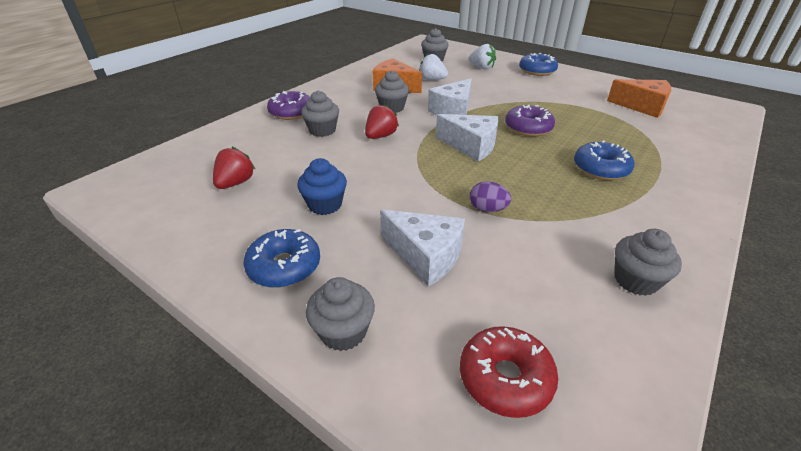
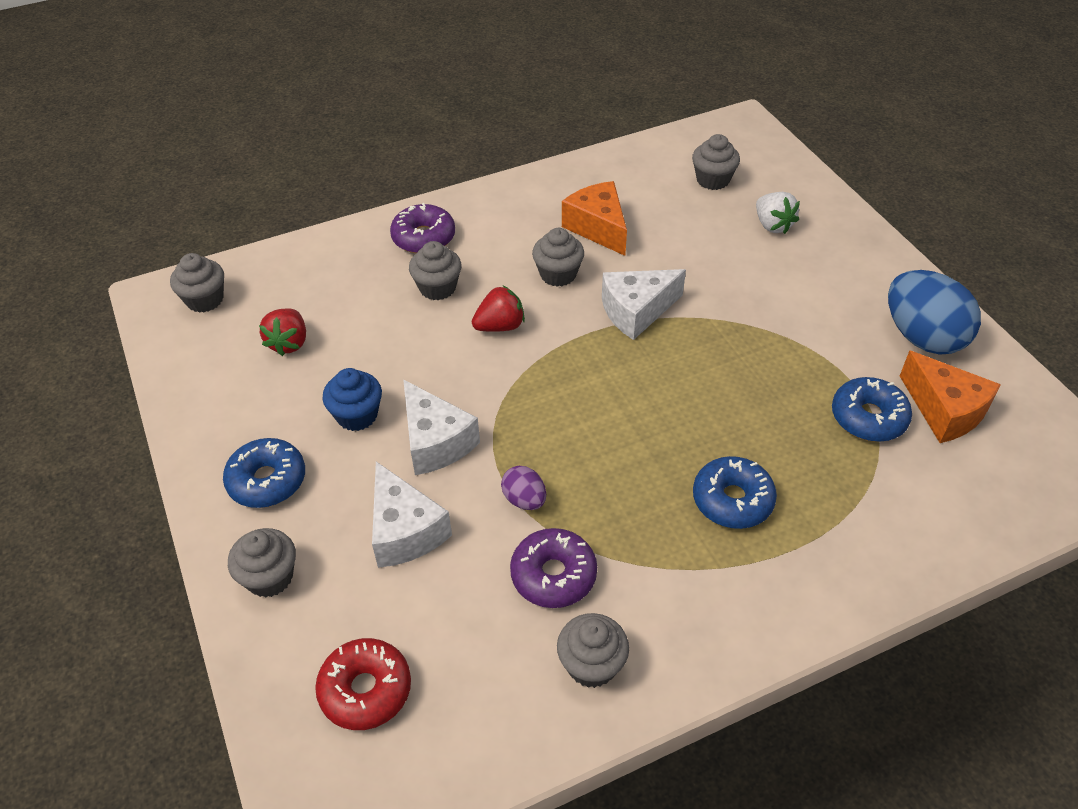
camera: 30 degrees right, 10 degrees up
red strawberry [213,147,256,189] -> red strawberry turned 135 degrees clockwise [259,308,306,356]
white strawberry [419,54,448,80] -> none
white cheese [436,114,498,162] -> white cheese moved to [403,379,480,475]
purple donut [505,105,555,137] -> purple donut moved to [510,528,597,608]
blue donut [519,53,558,76] -> blue donut moved to [832,377,912,442]
none -> grey cupcake [170,253,224,313]
none -> blue egg [888,270,981,355]

